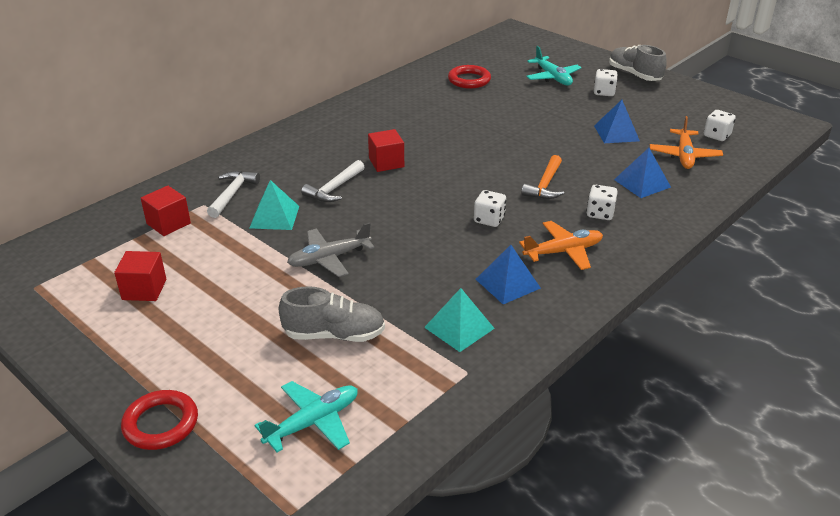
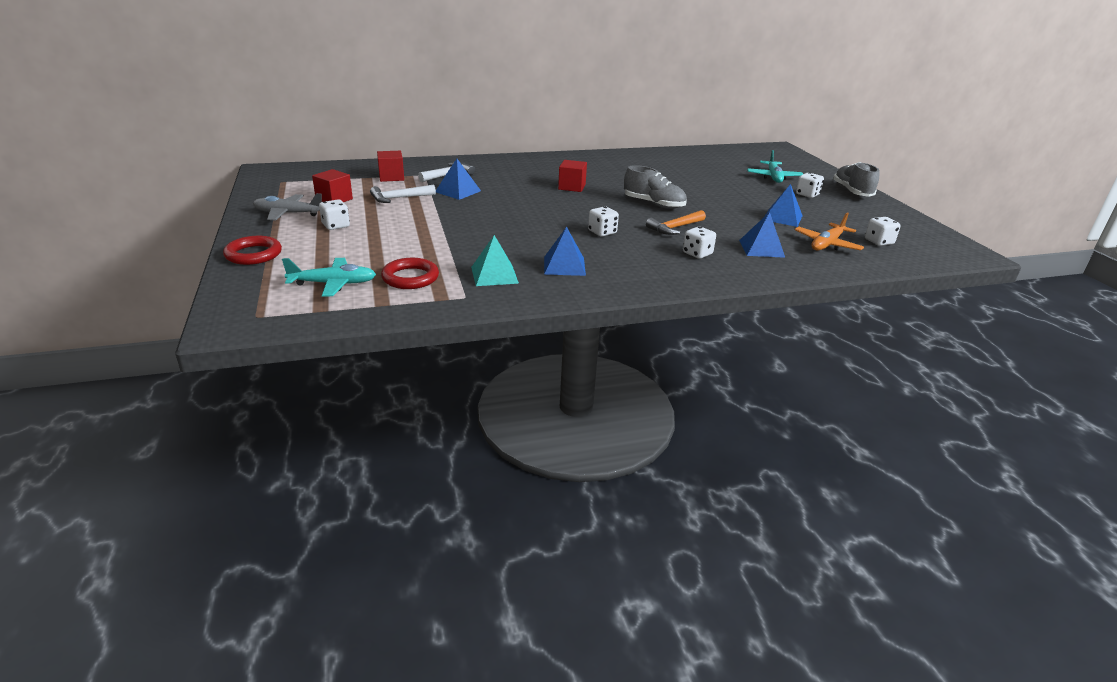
camera: 30 degrees right, 5 degrees down
turquoise pyramid [250,180,299,230] -> blue pyramid [436,159,481,200]
grey shoe [279,286,385,342] -> grey shoe moved to [624,165,687,209]
grey plane [287,222,375,277] -> grey plane moved to [253,193,322,221]
white hammer [301,160,365,202] -> white hammer moved to [370,184,436,203]
red ring [448,65,491,89] -> red ring moved to [381,258,439,289]
orange plane [519,221,603,270] -> none
none -> white dice [319,199,350,230]

